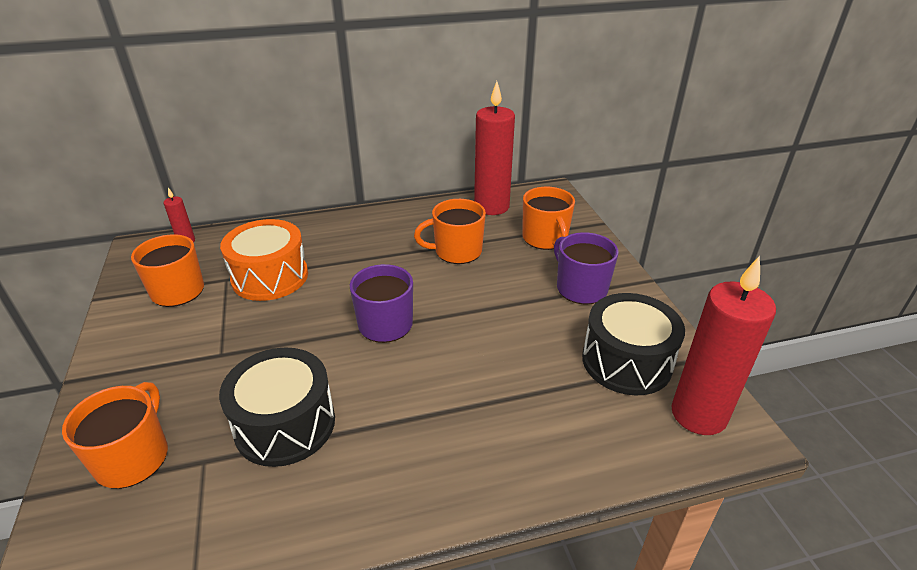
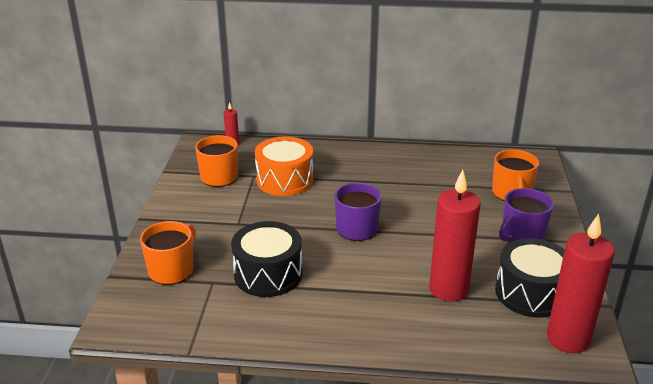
camera: 20 degrees right, 5 degrees down
orange mug [414,199,486,264] -> none
red candle [474,81,515,215] -> red candle moved to [429,170,481,302]
purple mug [554,232,619,305] -> purple mug turned 120 degrees counterclockwise [499,188,554,242]

